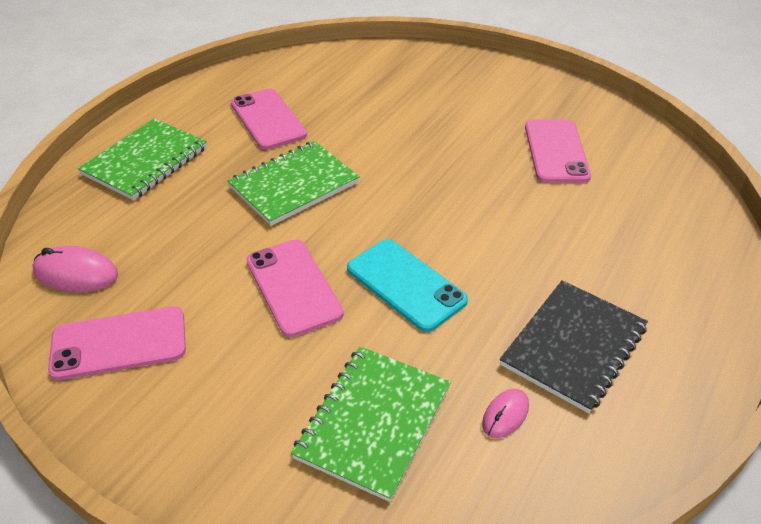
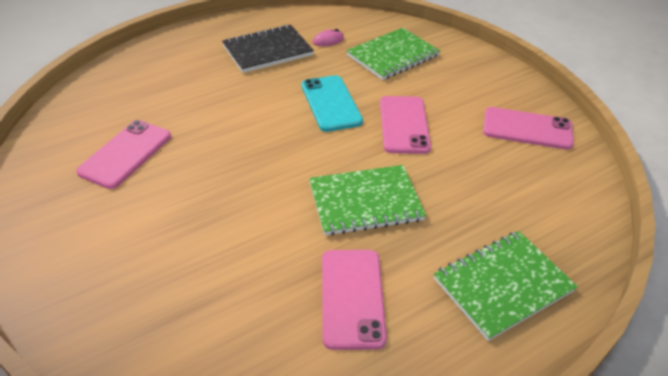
camera: 155 degrees left, 0 degrees up
pink mouse [32,246,118,292] -> none

